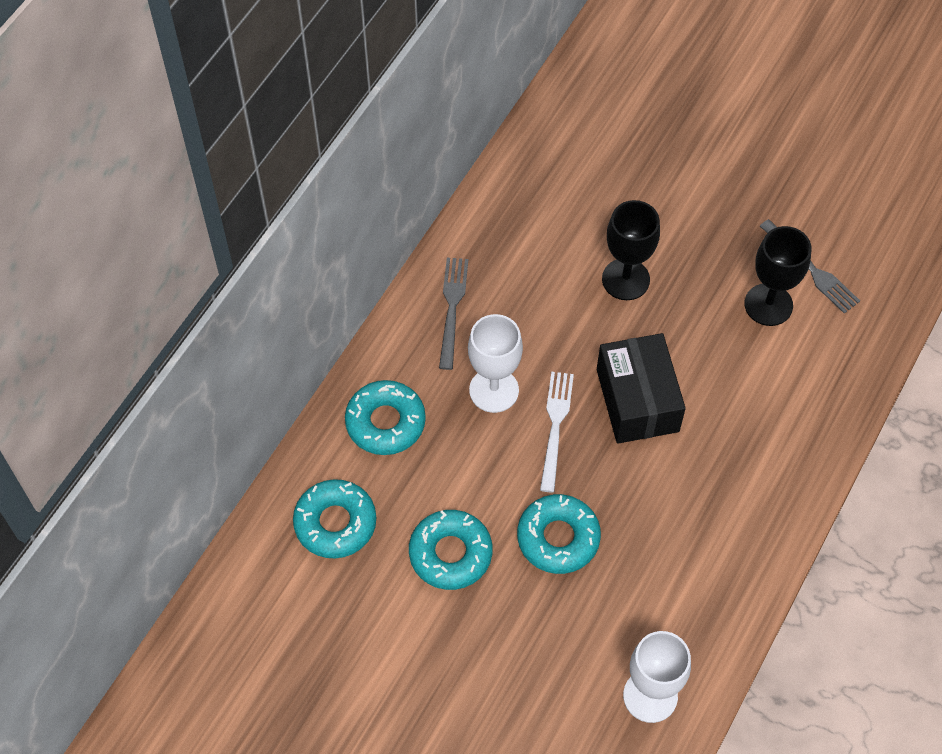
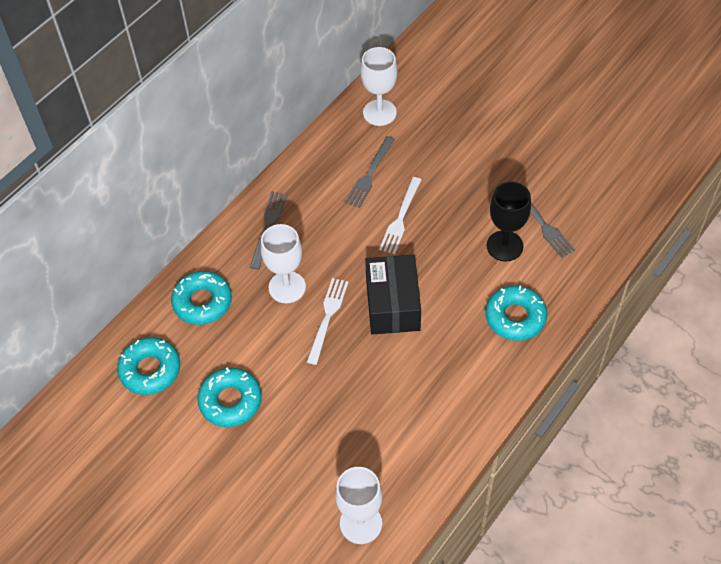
camera: 10 degrees right, 5 degrees down
turquoise donut [517,494,601,574] -> turquoise donut moved to [485,285,547,341]
black goblet [602,200,660,300] -> white fork [379,177,421,254]
none -> grey fork [345,136,395,208]
none -> white goblet [360,47,398,126]

